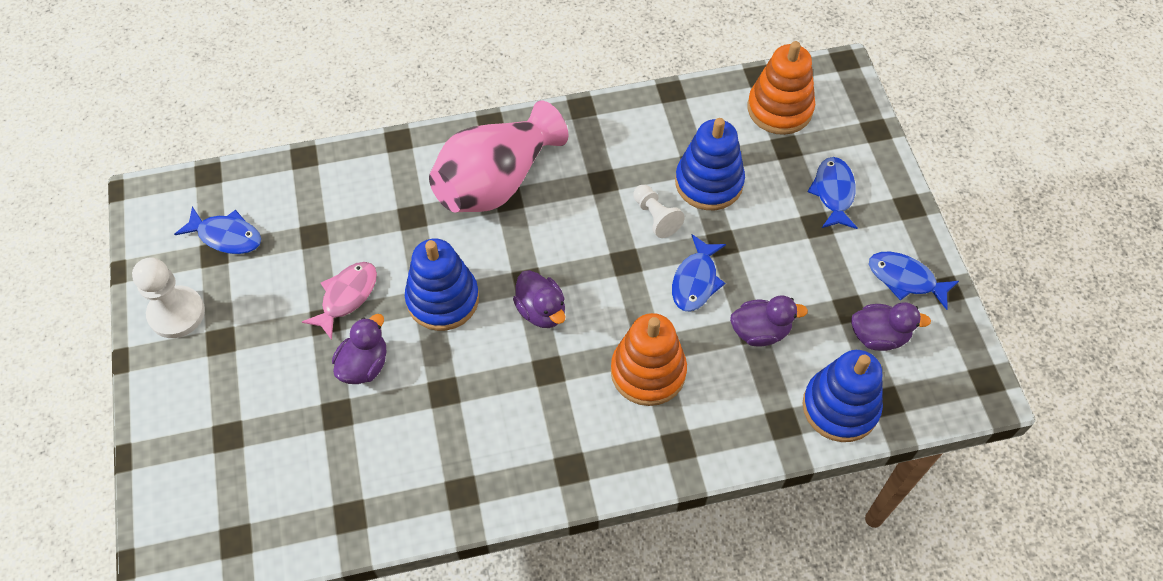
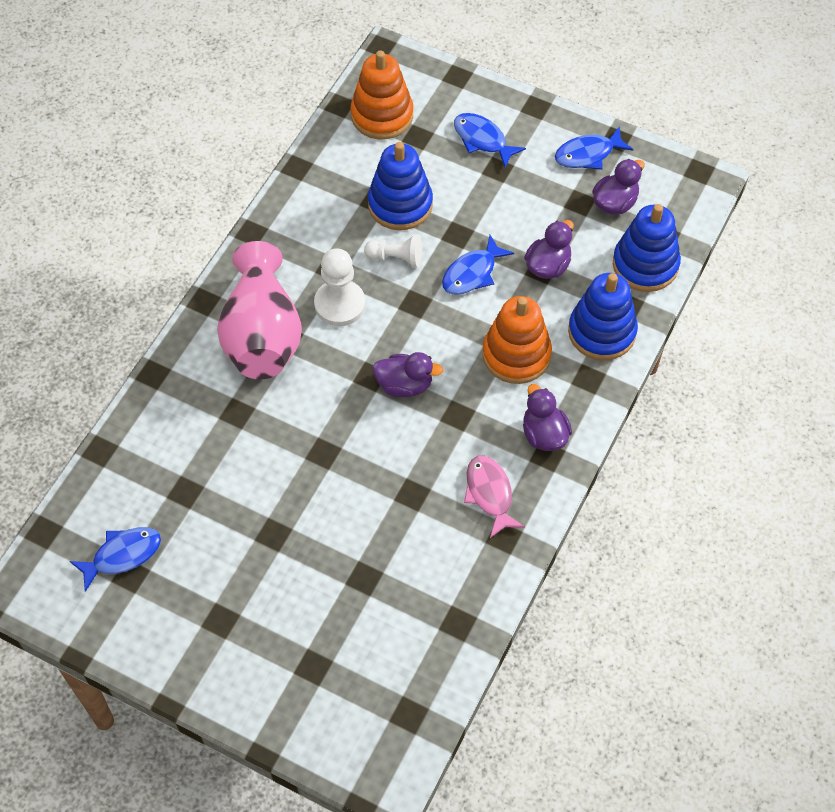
camera: 50 degrees left, 0 degrees up
white pawn [132,258,205,338] -> white pawn moved to [314,249,365,326]
pink fish [302,262,377,340] -> pink fish moved to [464,456,525,538]
purple duck [332,314,386,384] -> purple duck moved to [523,384,572,451]
blue stacking toy [405,239,479,331] -> blue stacking toy moved to [568,273,638,361]
blue fish [672,234,726,312] -> blue fish turned 75 degrees clockwise [442,235,514,295]

